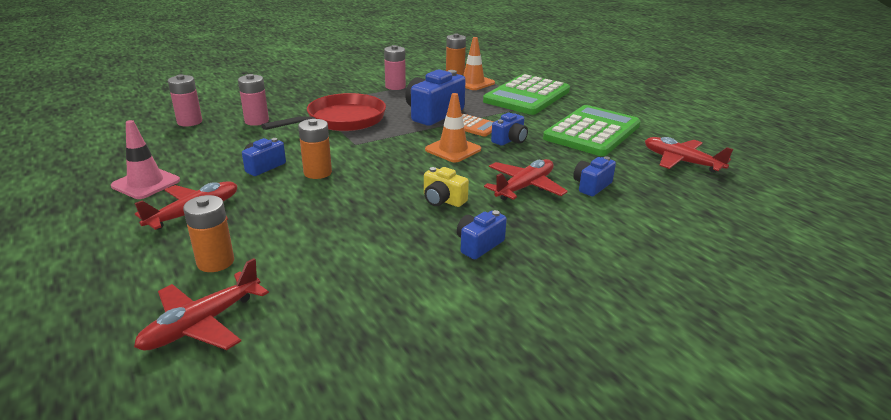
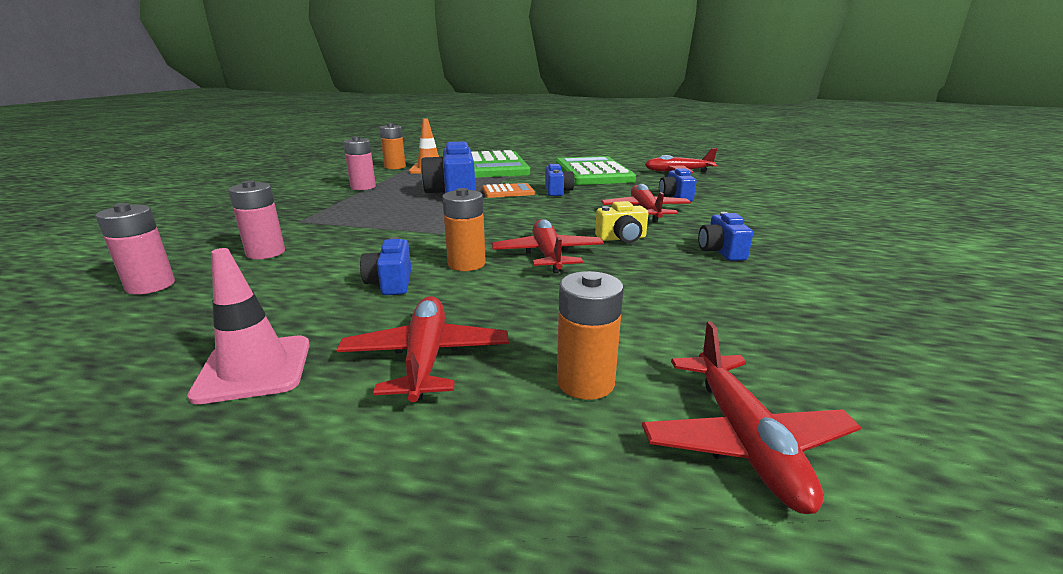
camera: 45 degrees left, 5 degrees down
red pan [261,93,386,131] -> none
orange traffic cone [425,93,481,162] -> none
none -> red plane [492,219,604,274]

